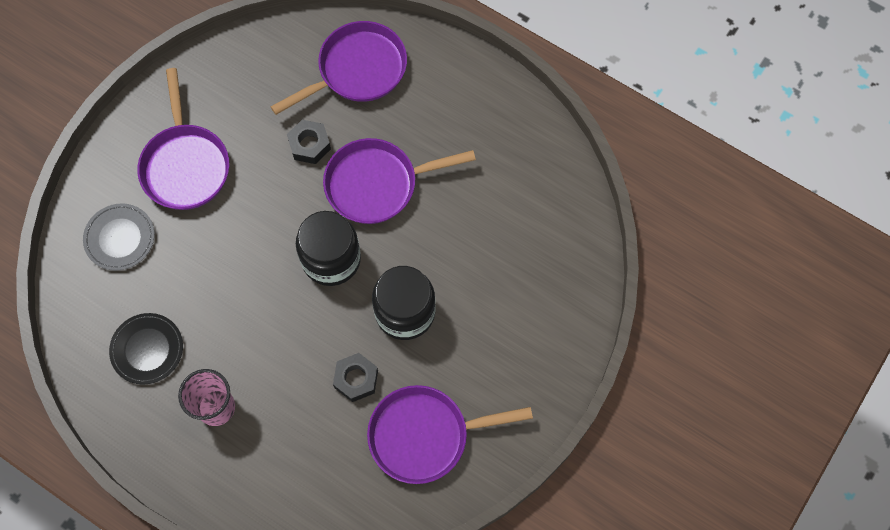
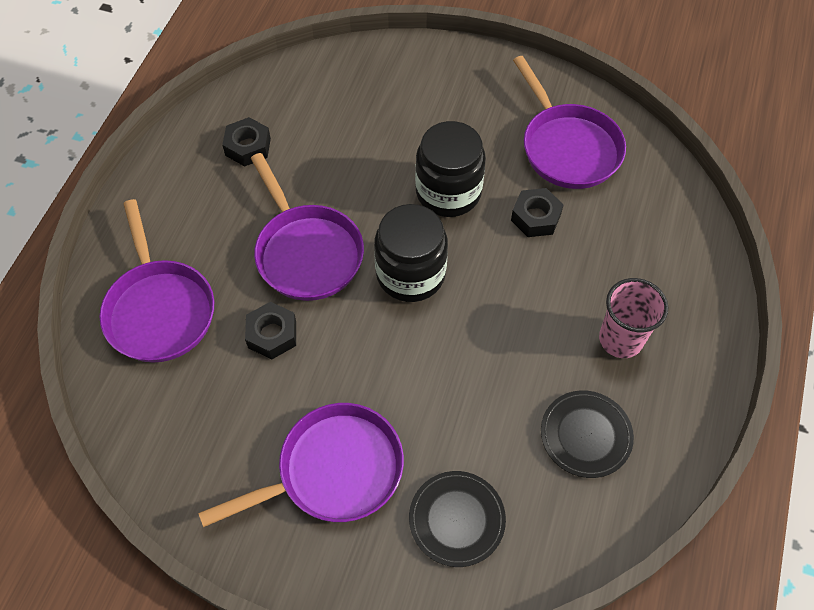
camera: 105 degrees left, 10 degrees down
grey plate [83,203,154,270] -> black plate [409,471,506,567]
purple pan [271,21,407,115] -> purple pan turned 150 degrees counterclockwise [100,199,214,362]
none -> black nut [222,117,271,167]

